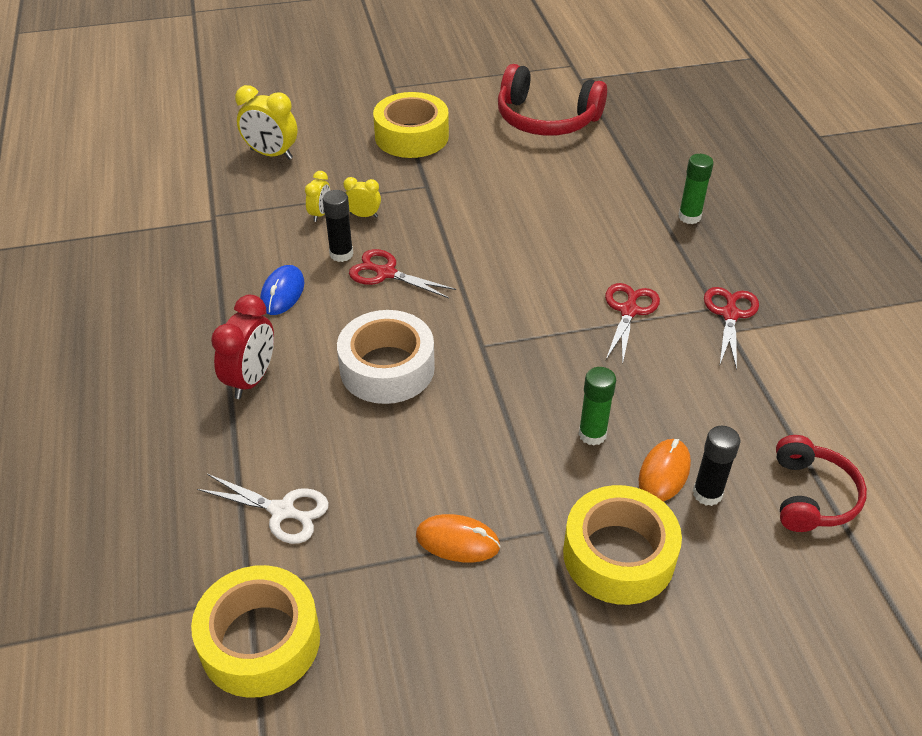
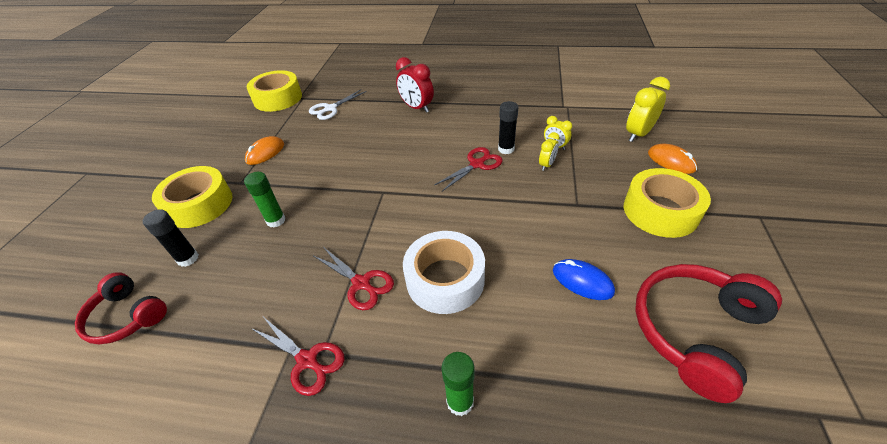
camera: 115 degrees right, 0 degrees up
blue mouse [260,265,304,315] -> blue mouse moved to [553,259,615,300]
white tape [337,310,435,404] -> white tape moved to [403,231,485,314]
orange mouse [639,439,691,502] -> orange mouse moved to [648,143,697,174]

